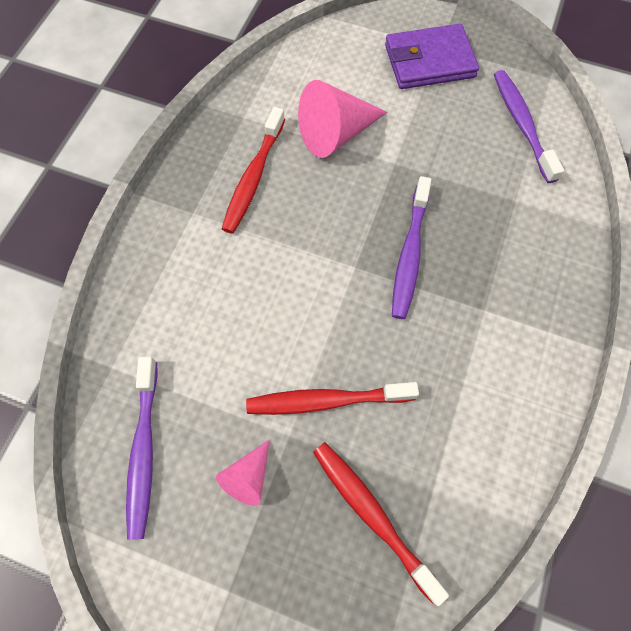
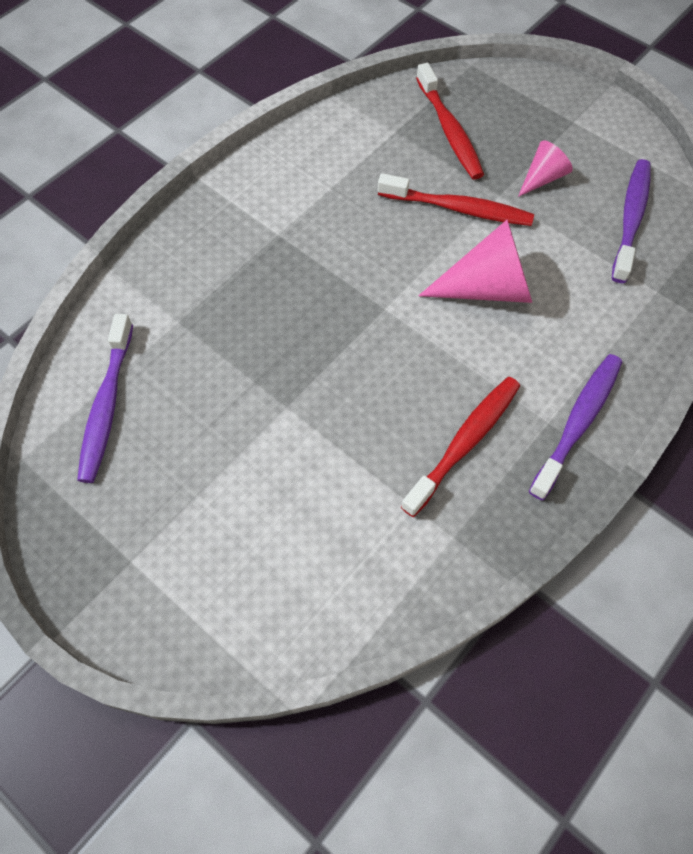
camera: 160 degrees left, 5 degrees down
pink cone [298,80,387,158] -> pink cone moved to [418,220,532,303]
purple wallet [385,24,479,89] -> none
purple toothbrush [392,176,431,319] -> purple toothbrush moved to [529,354,622,500]

